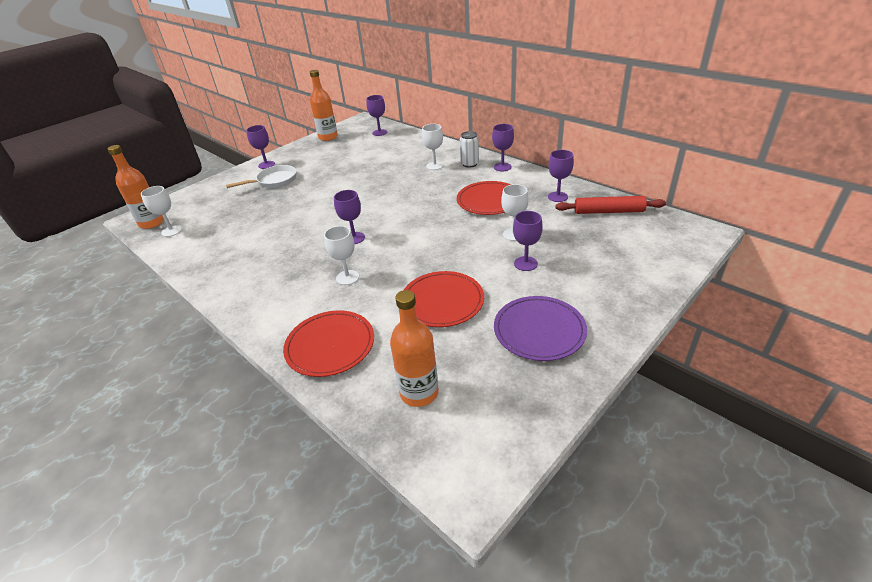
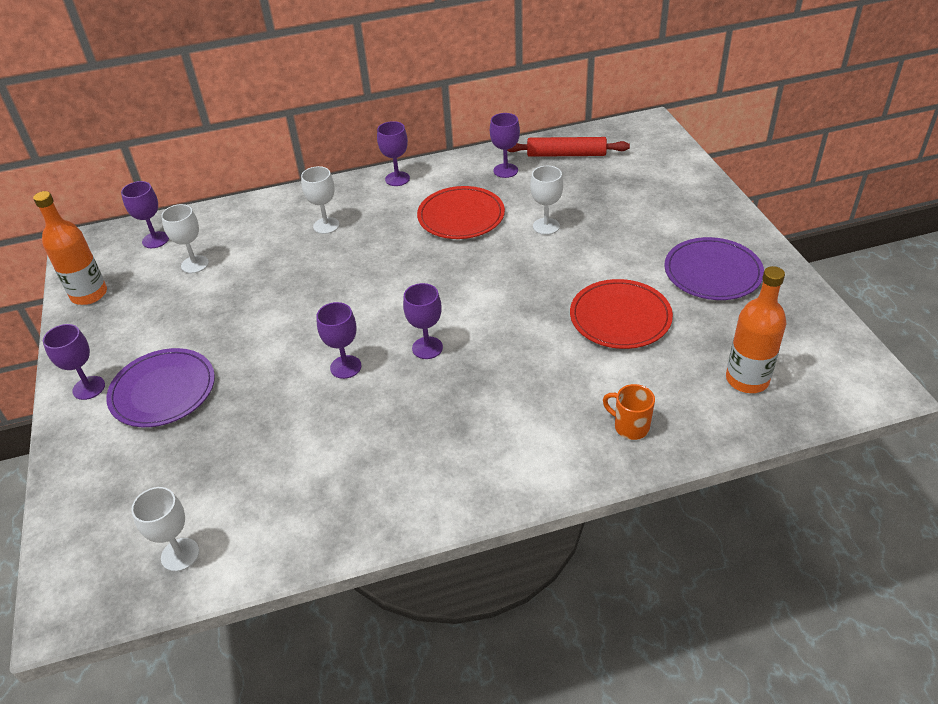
camera: 60 degrees left, 5 degrees up
orange bottle [107,145,164,229] -> none
white pan [226,165,296,188] -> purple plate [106,348,215,427]
red plate [283,310,374,377] -> orange mug [603,384,655,440]
white goblet [324,226,359,285] -> white goblet moved to [161,204,209,273]
white can [460,131,479,168] -> none
purple goblet [513,211,543,271] -> purple goblet moved to [316,302,362,379]
red rolling pin [555,196,666,214] -> red rolling pin turned 60 degrees clockwise [507,137,630,157]

